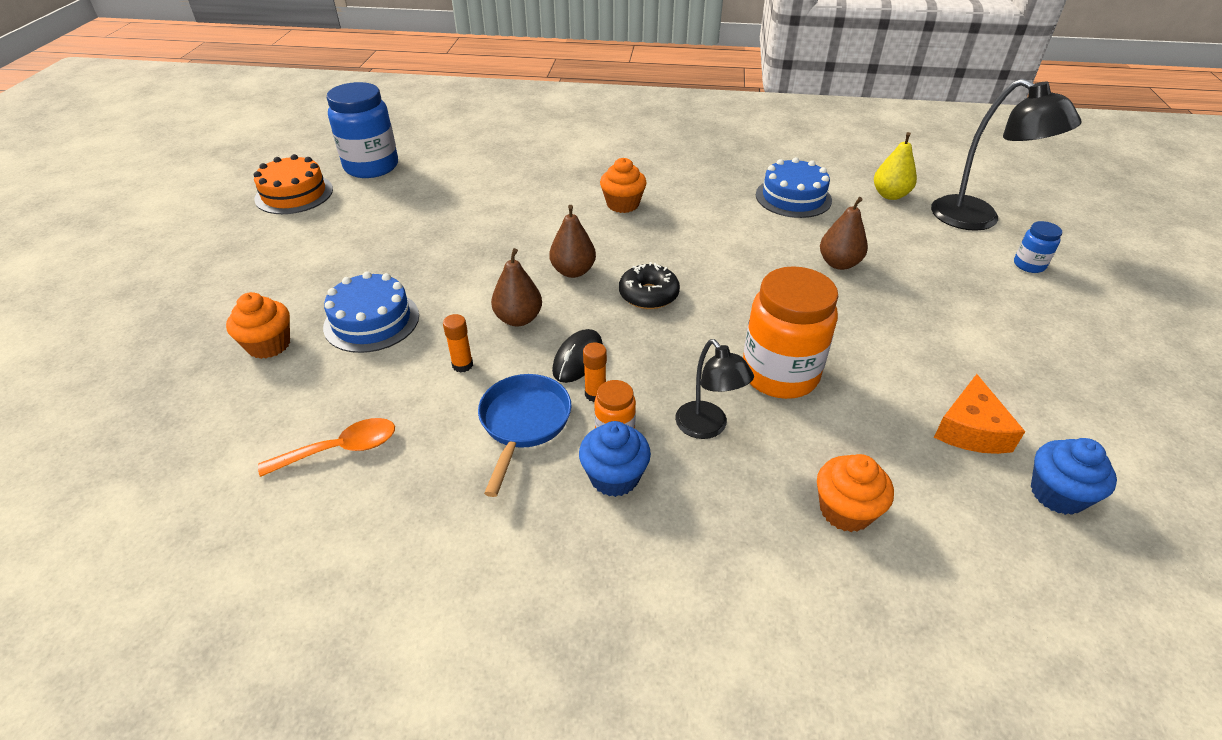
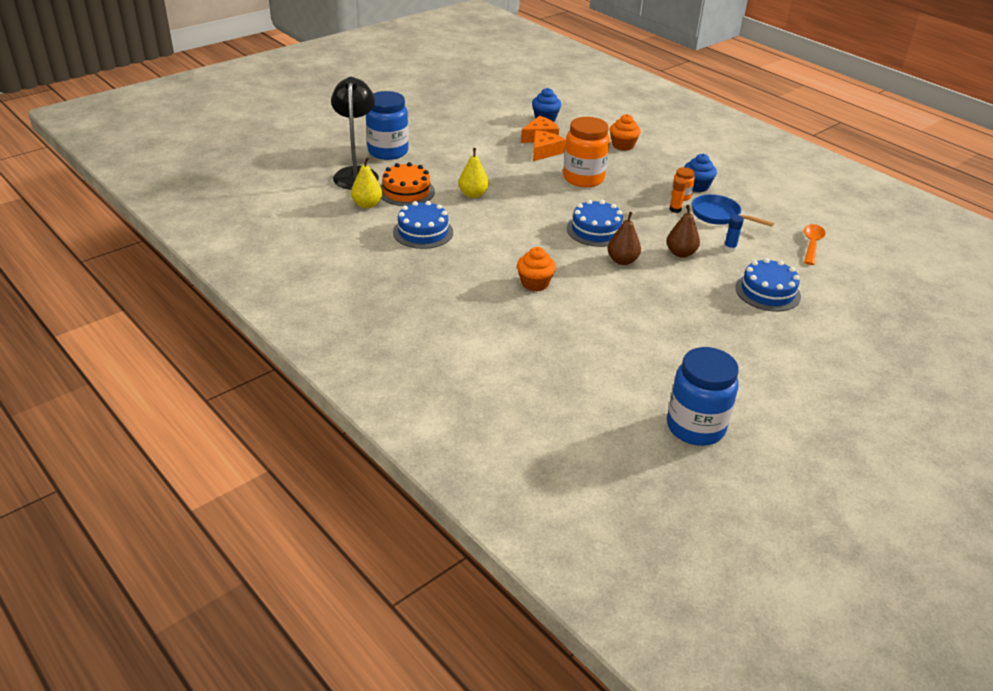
camera: 140 degrees left, 5 degrees down
orange cupcake [226,292,290,359] -> none
orange cake [254,154,333,214] -> orange cake moved to [381,162,435,206]
orange spoon [258,418,395,477] -> orange spoon turned 90 degrees clockwise [804,224,826,265]
orange glue stick [443,314,473,373] -> blue glue stick [724,215,744,252]
blue pan [478,374,571,497] -> blue pan turned 75 degrees clockwise [692,194,774,227]
black mouse [552,329,603,383] -> none
black donut [619,262,680,309] -> blue cake [567,200,623,247]
black lamp [675,339,754,439] -> none
brown pear [820,197,868,270] -> yellow pear [459,148,489,198]
blue jar [1014,221,1062,273] -> blue jar [366,91,409,160], size x2.12
none -> orange cheese [533,130,566,161]

